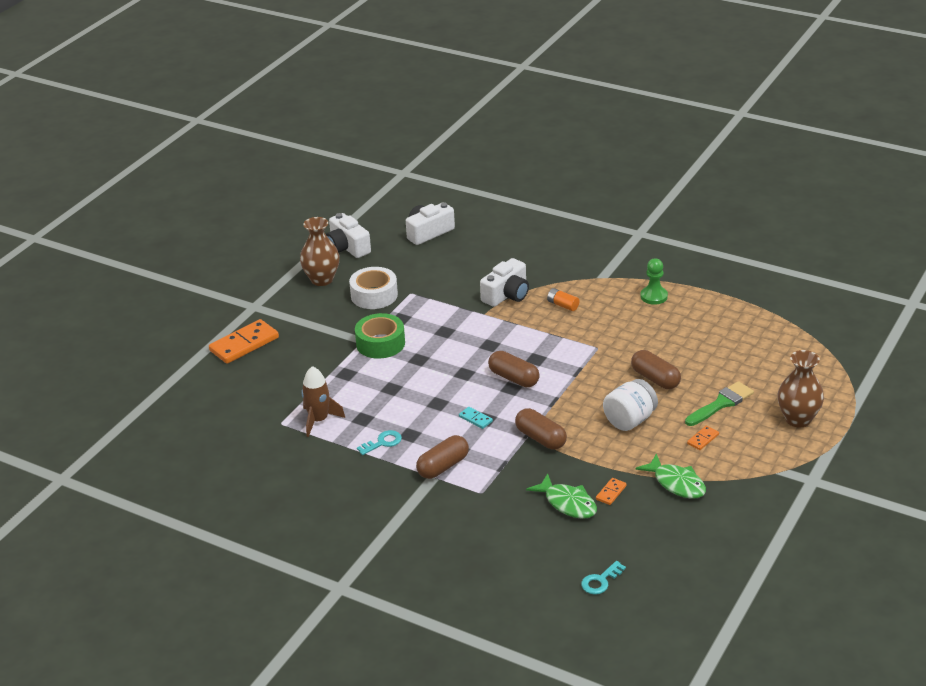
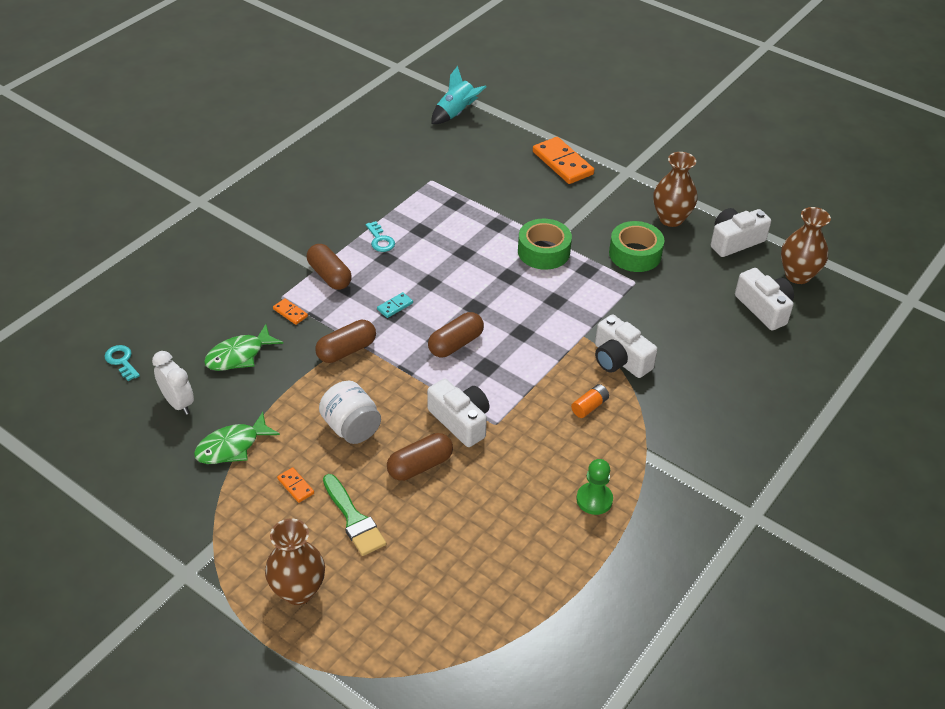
camera: 95 degrees right, 10 degrees up
brown rocket [301,366,345,437] -> none
white tape [349,267,398,309] -> green tape [609,221,664,272]
orange domino [596,478,627,505] -> orange domino moved to [273,298,308,325]
none -> white clock [152,351,194,415]
none -> white camera [427,379,489,447]
none -> turquoise rocket [431,66,487,124]
none -> brown vase [781,207,831,284]

